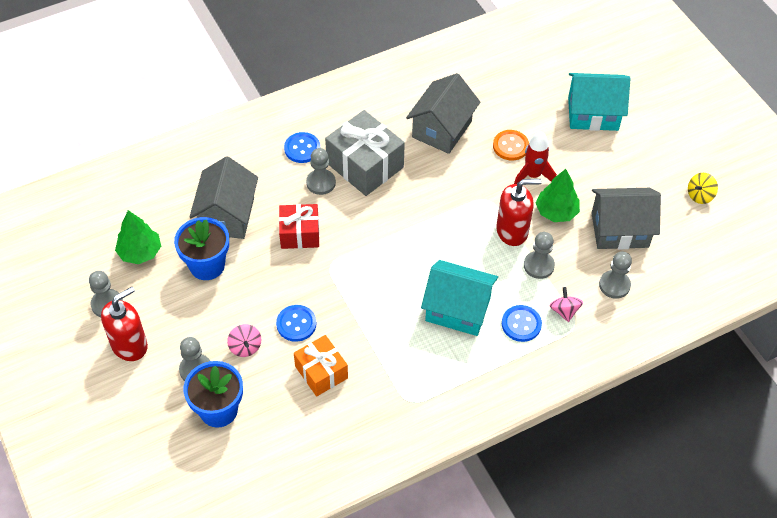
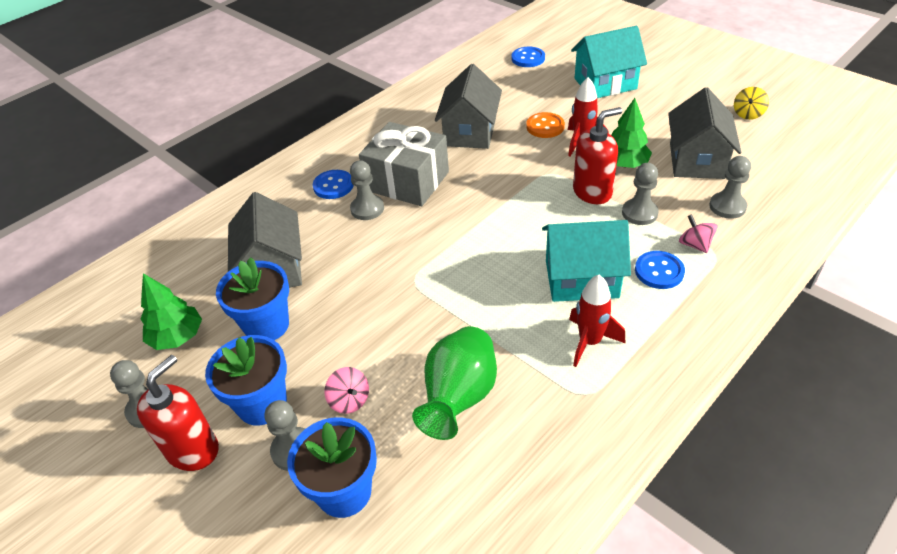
camera: 15 degrees left, 10 degrees down
blue button [276,305,316,342] -> blue button moved to [511,47,545,67]
red gift [279,204,319,249] -> none
orange gift [294,335,348,396] -> green vase [412,326,497,440]
grey house [591,188,661,250] -> grey house turned 60 degrees counterclockwise [668,87,741,179]
none -> blue flower pot [205,335,287,426]
none -> red rocket [569,275,625,367]

